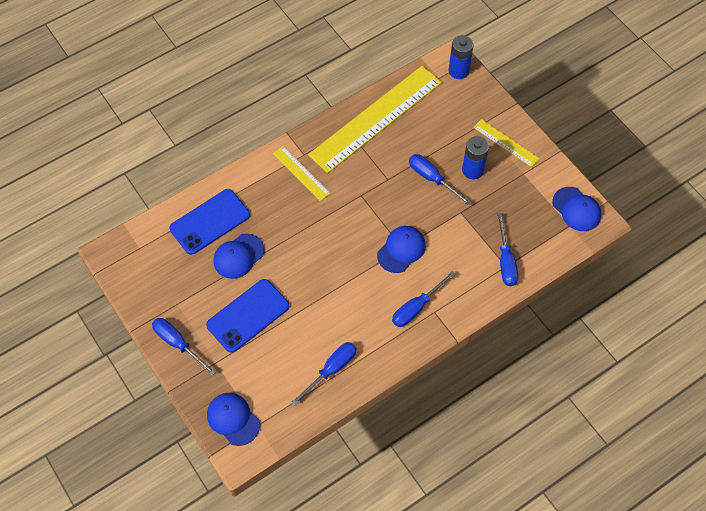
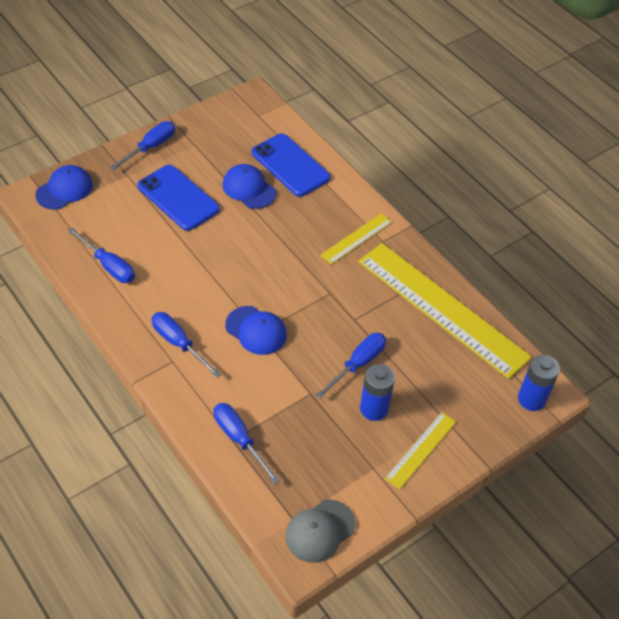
camera: 85 degrees right, 10 degrees down
blue screwdriver [497,213,518,286] -> blue screwdriver turned 60 degrees clockwise [214,403,280,484]
blue cap [552,187,602,231] -> grey cap [285,499,355,563]

